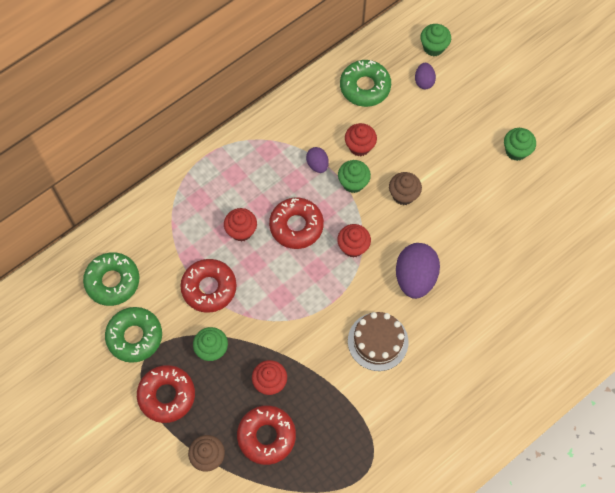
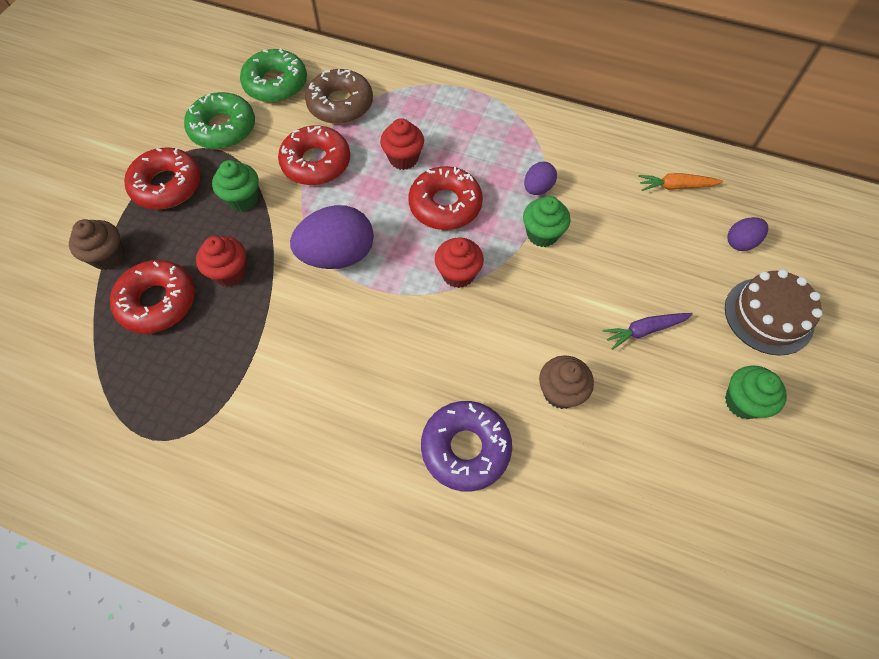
camera: 60 degrees right, 5 degrees down
green donut [340,60,391,107] -> orange carrot [638,173,723,191]
red cupcake [345,123,377,156] -> none
brown cake [348,312,408,371] -> brown cake moved to [725,269,823,356]
brown cupcake [389,172,422,205] -> brown cupcake moved to [539,355,594,409]
purple egg [396,243,440,299] -> purple egg moved to [290,205,374,269]
green cupcake [420,24,451,56] -> none
none -> brown donut [305,69,373,124]
none -> purple donut [421,401,512,492]
none -> purple carrot [602,313,693,350]

